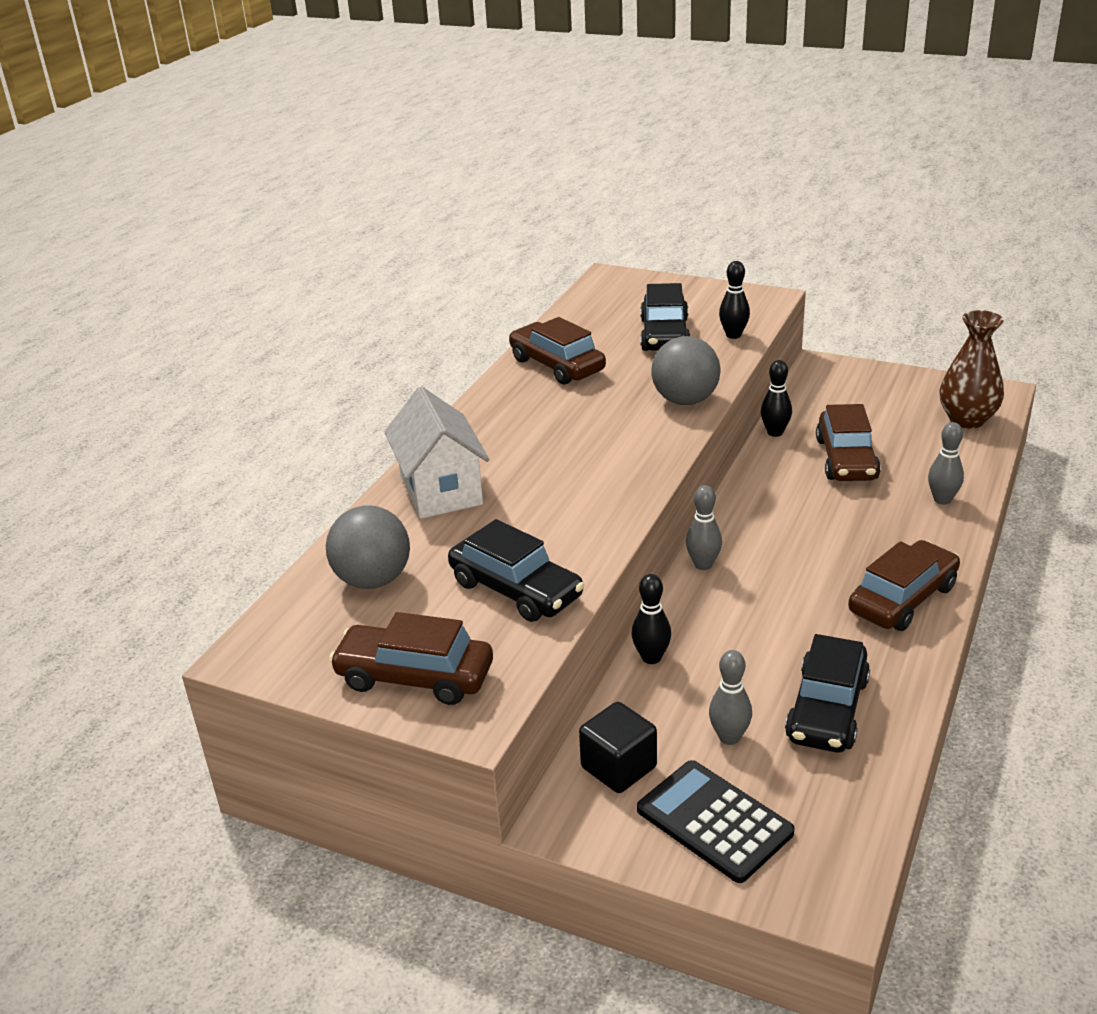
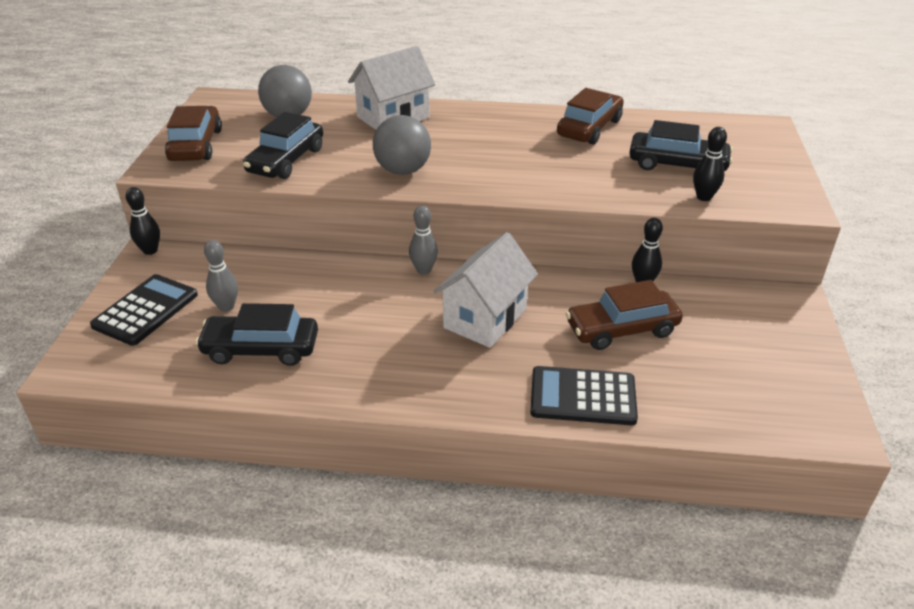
camera: 70 degrees right, 5 degrees up
black cube [579,702,657,793] -> none
black bowling pin [632,574,671,664] -> black bowling pin moved to [126,187,160,255]
black car [640,283,690,351] -> black car turned 150 degrees counterclockwise [629,120,733,171]
grey ball [651,336,721,405] -> grey ball moved to [373,115,431,175]
brown car [848,540,960,631] -> none
grey bowling pin [928,422,964,505] -> black calculator [530,366,638,425]
brown vase [940,310,1004,429] -> none
none -> white house [433,232,538,348]

